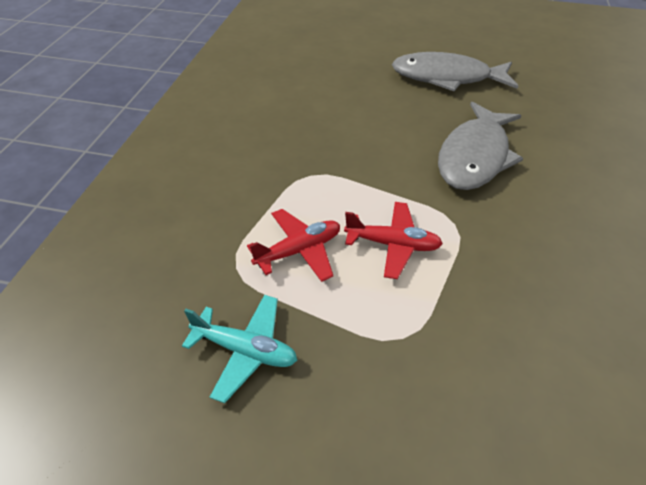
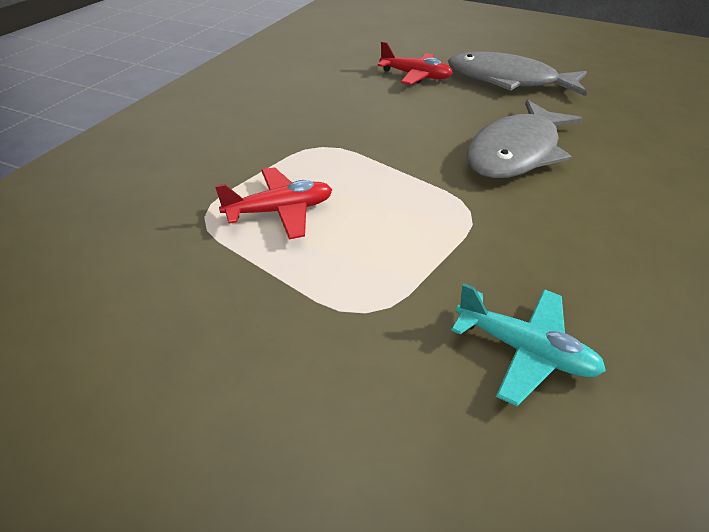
camera: 10 degrees right, 5 degrees down
turquoise plane [182,295,297,403] -> turquoise plane moved to [451,283,606,406]
red plane [344,202,443,279] -> red plane moved to [378,41,453,85]

